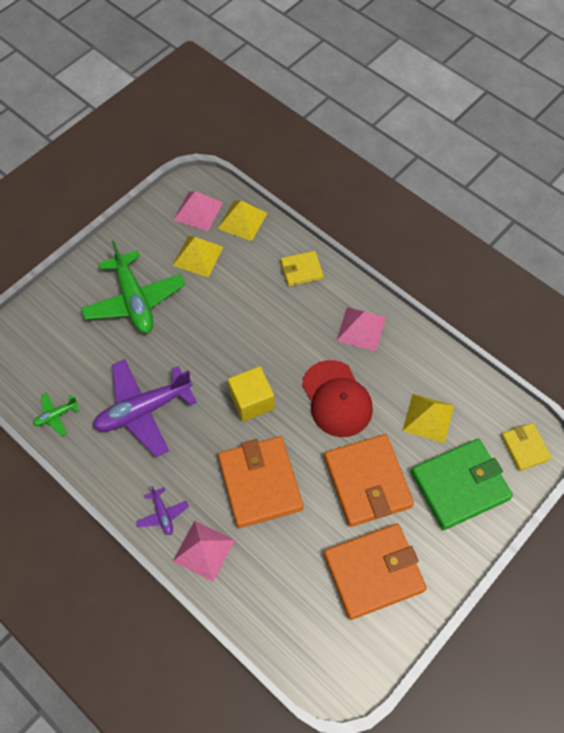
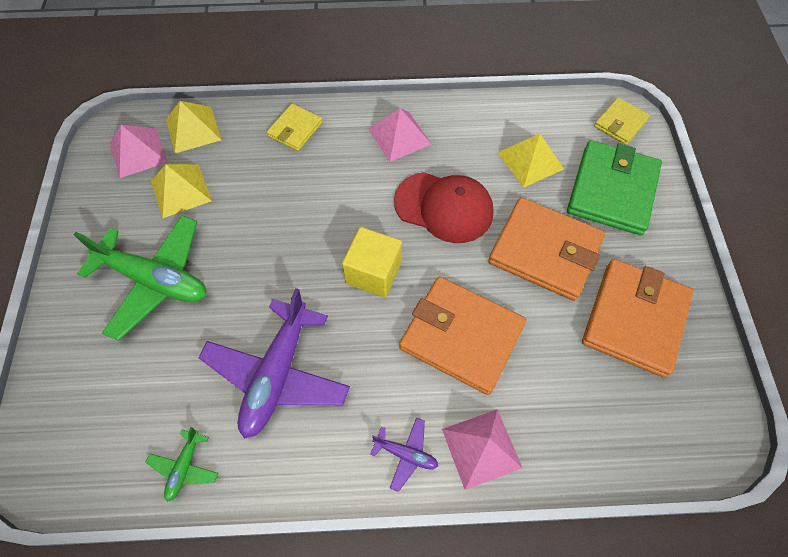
camera: 45 degrees left, 0 degrees up
yellow wallet [501,423,552,471] -> yellow wallet turned 75 degrees counterclockwise [594,97,650,145]

